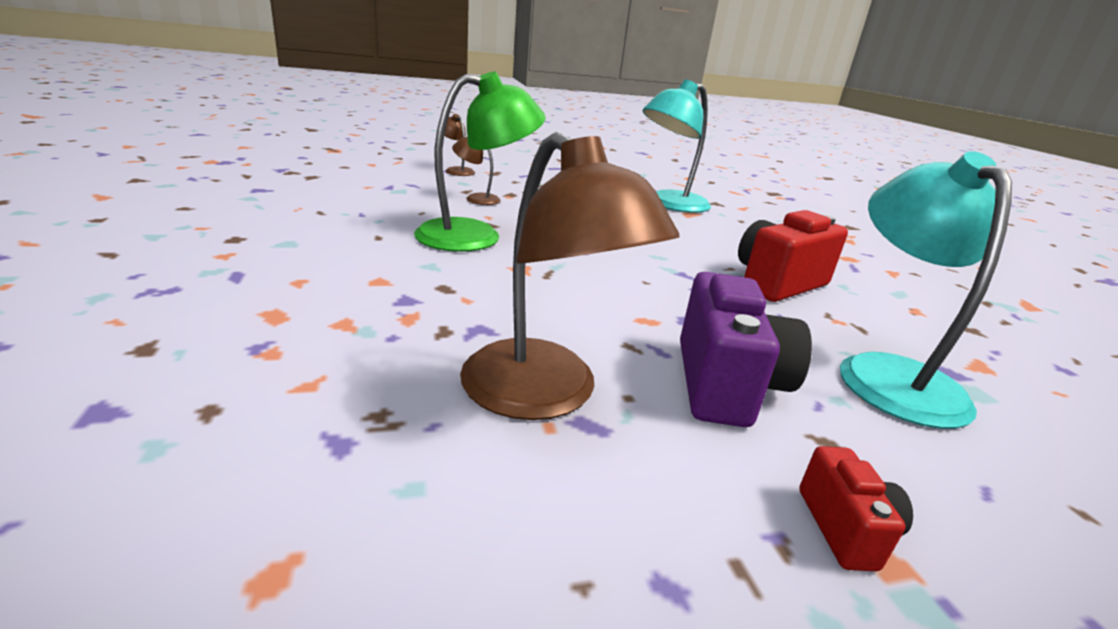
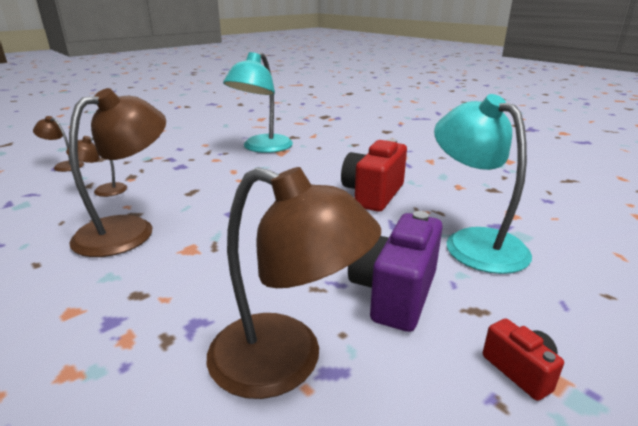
camera: 25 degrees left, 0 degrees up
green lamp [414,71,546,252] -> brown lamp [69,88,166,257]
purple camera [680,272,812,427] -> purple camera turned 135 degrees counterclockwise [348,211,443,332]

